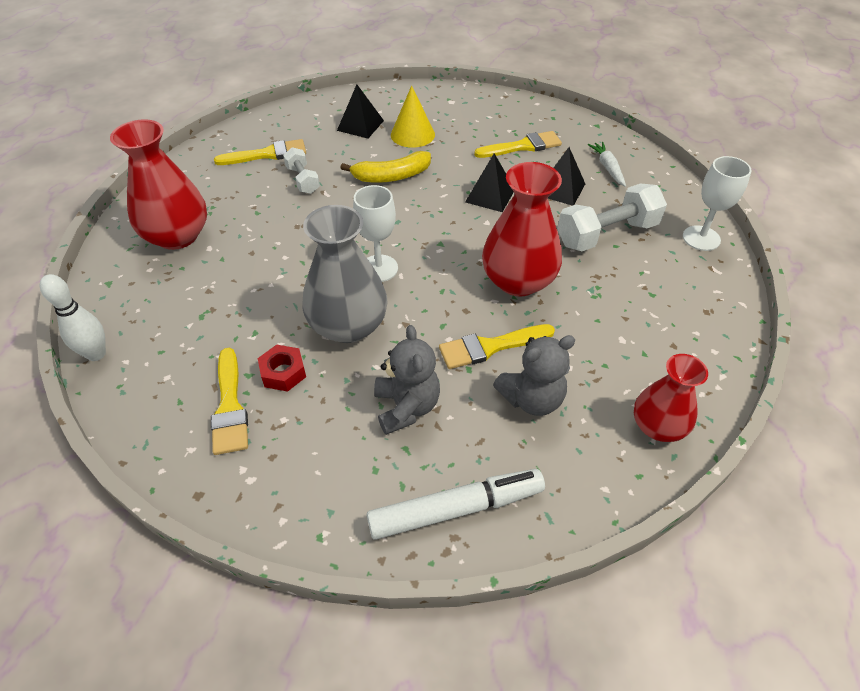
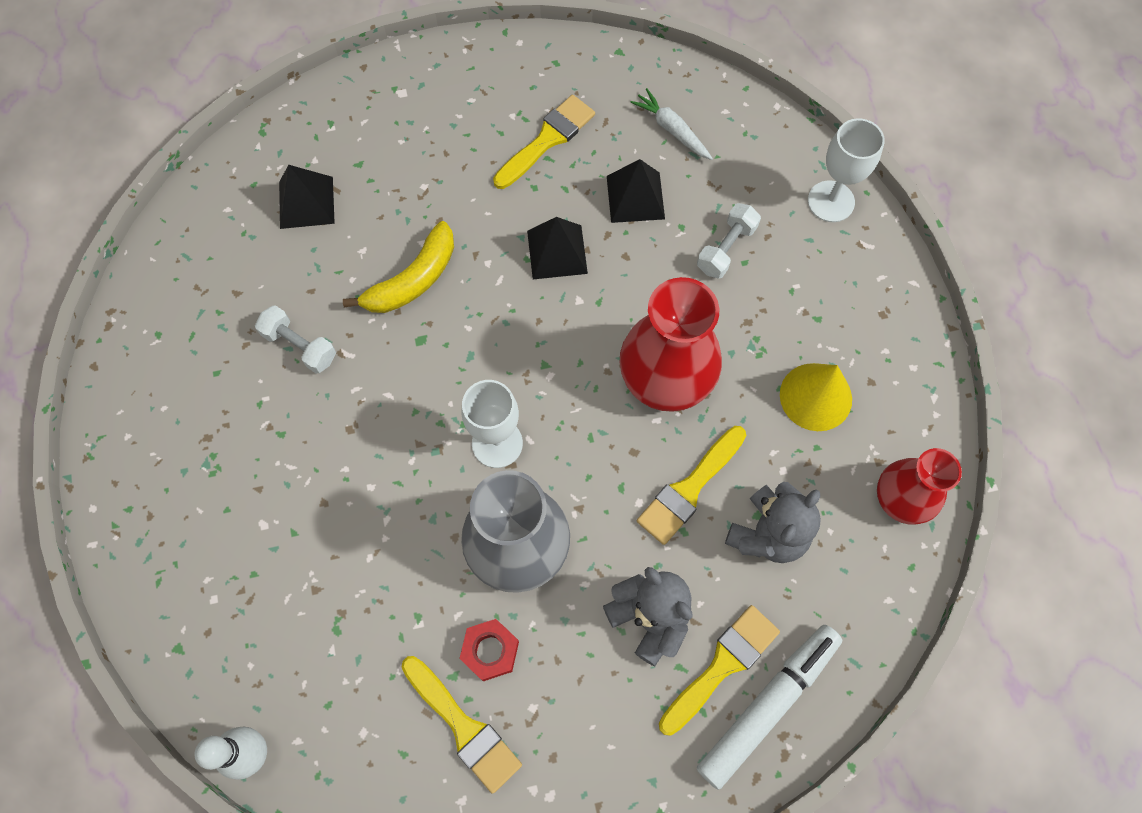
camera: 30 degrees left, 20 degrees up
red vase [110,119,207,250] -> none
yellow brush [214,139,306,165] -> yellow brush moved to [659,605,780,736]
yellow cone [391,85,435,148] -> yellow cone moved to [780,363,852,431]
white dumbbell [557,183,667,251] -> white dumbbell [697,203,761,279], size x0.57

